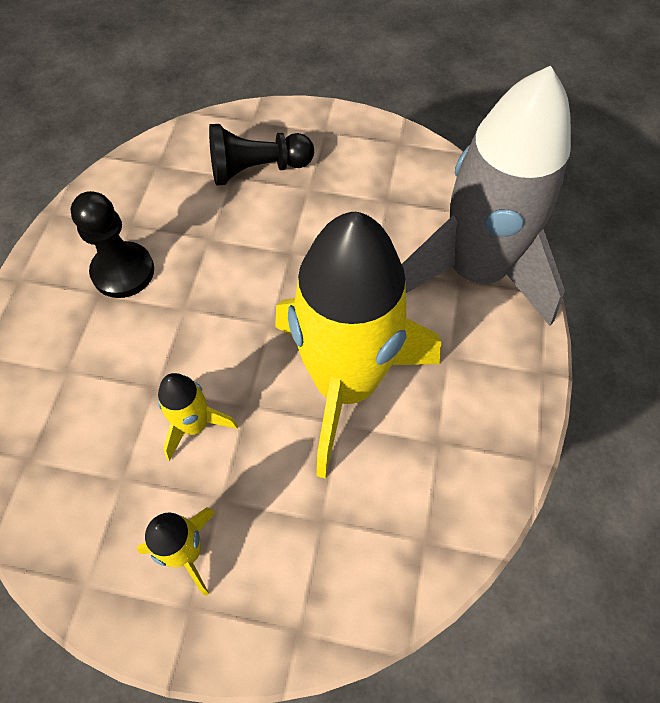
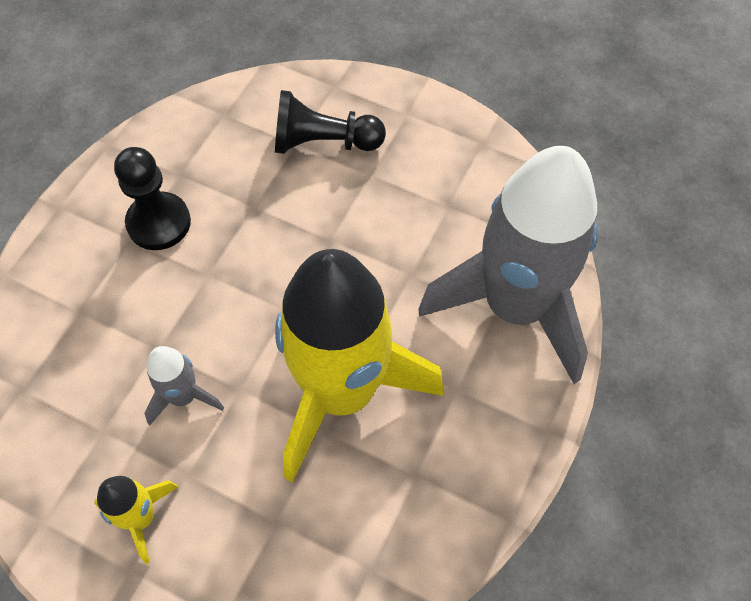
camera: 15 degrees right, 0 degrees up
yellow rocket [158,373,238,461] -> grey rocket [144,346,224,426]

